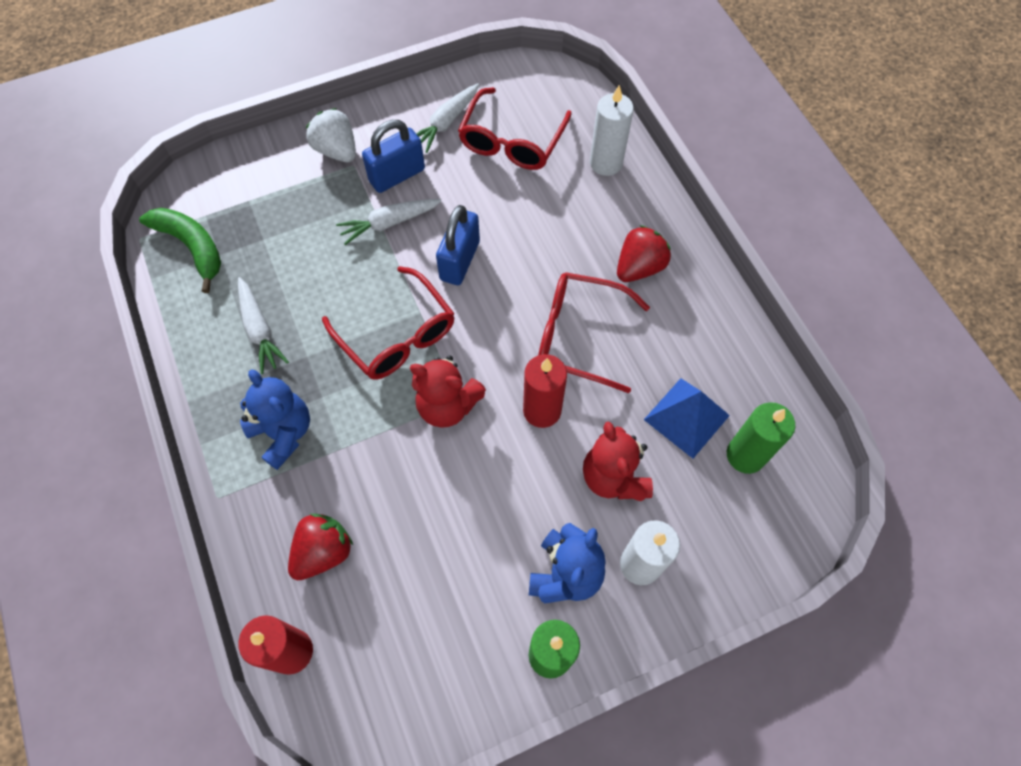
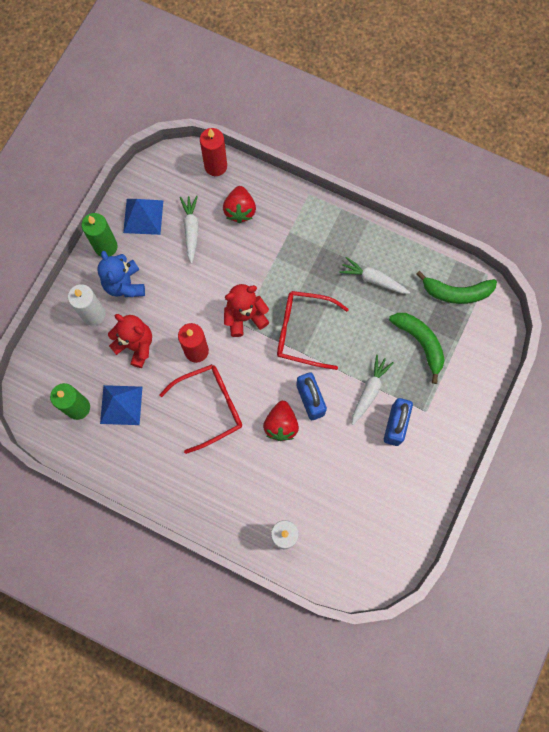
camera: 140 degrees right, 10 degrees up
blue teddy bear [240,369,310,470] -> none
white strawberry [306,108,356,162] -> none
white carrot [416,83,479,153] -> white carrot moved to [180,196,199,264]
red glasses [458,87,572,170] -> none
red strawberry [617,225,671,282] -> red strawberry moved to [263,401,299,441]
none -> blue pyramid [123,199,163,235]
none -> green banana [389,313,445,384]

